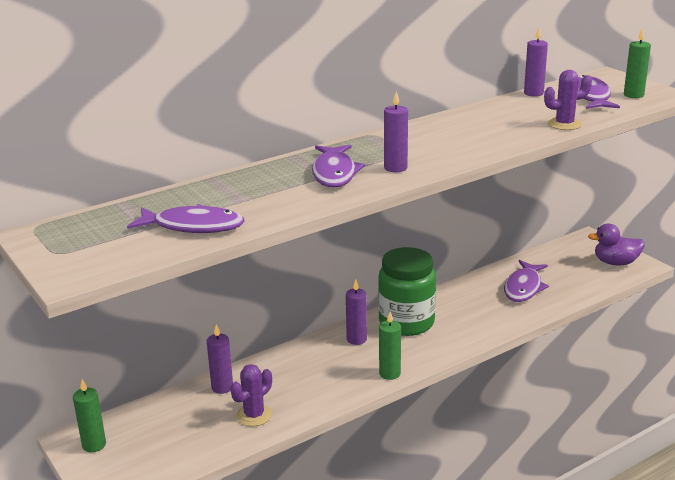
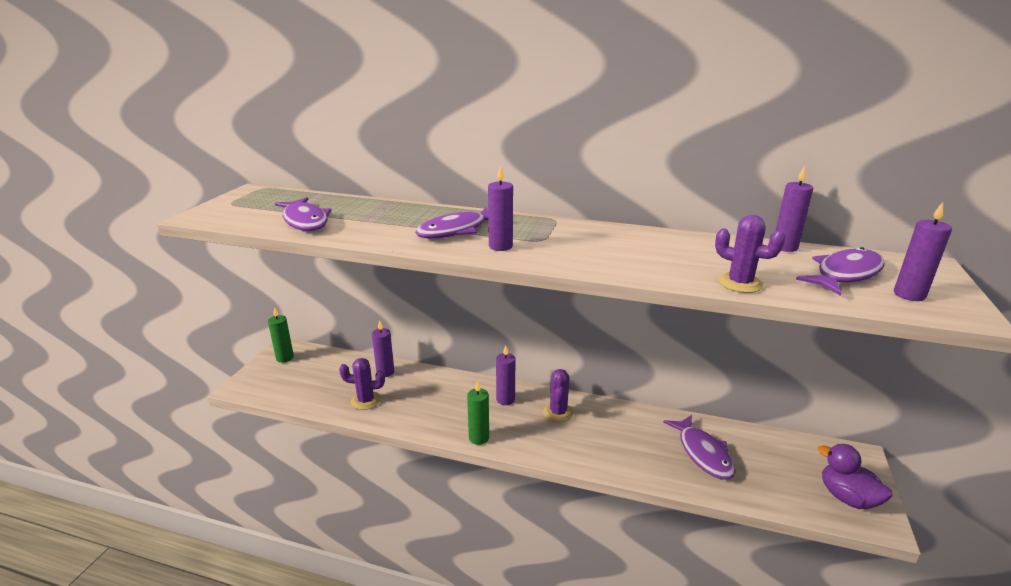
camera: 50 degrees right, 0 degrees up
green jar [378,247,436,336] -> purple cactus [543,369,574,422]
purple fish [504,260,549,302] -> purple fish turned 90 degrees counterclockwise [663,415,736,479]
green candle [624,28,651,98] -> purple candle [894,202,952,301]

